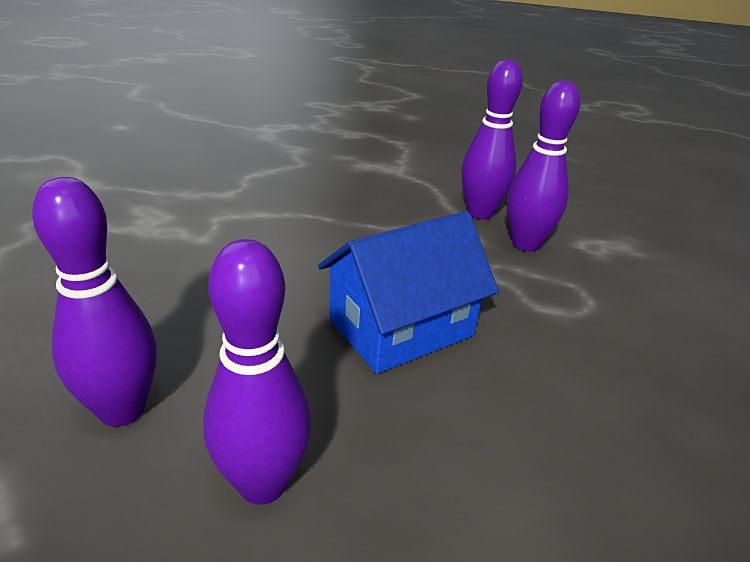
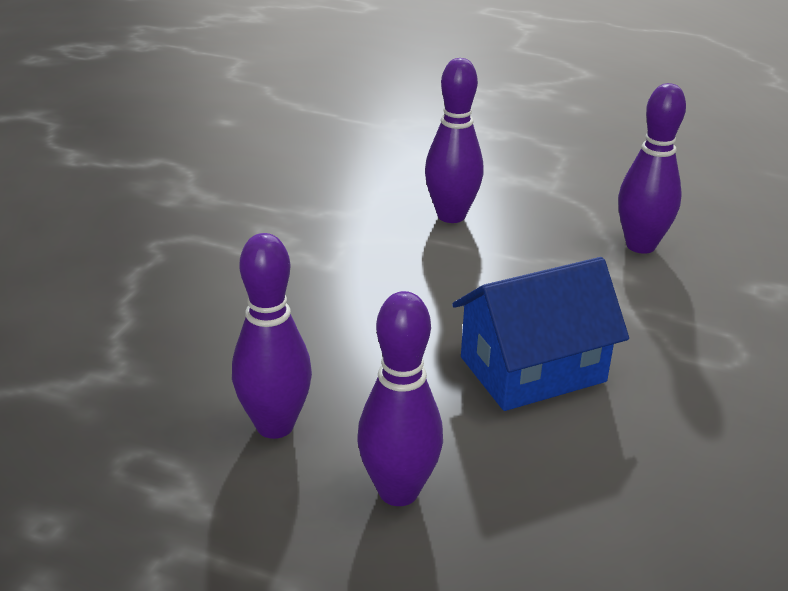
camera: 10 degrees right, 0 degrees up
purple bowling pin [507,80,580,251] -> purple bowling pin moved to [425,58,484,223]

